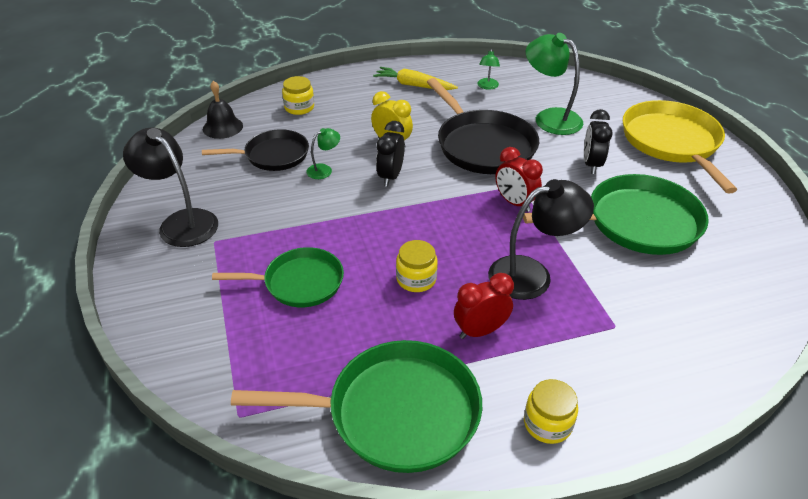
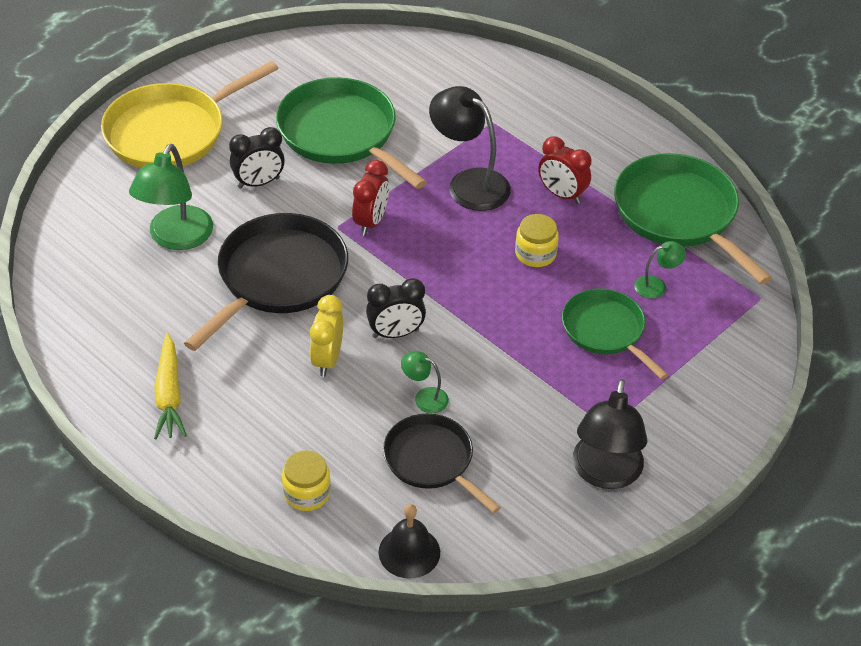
camera: 120 degrees left, 5 degrees up
green lamp [478,49,500,90] -> green lamp moved to [634,241,686,299]
yellow jar [524,379,578,444] -> none

